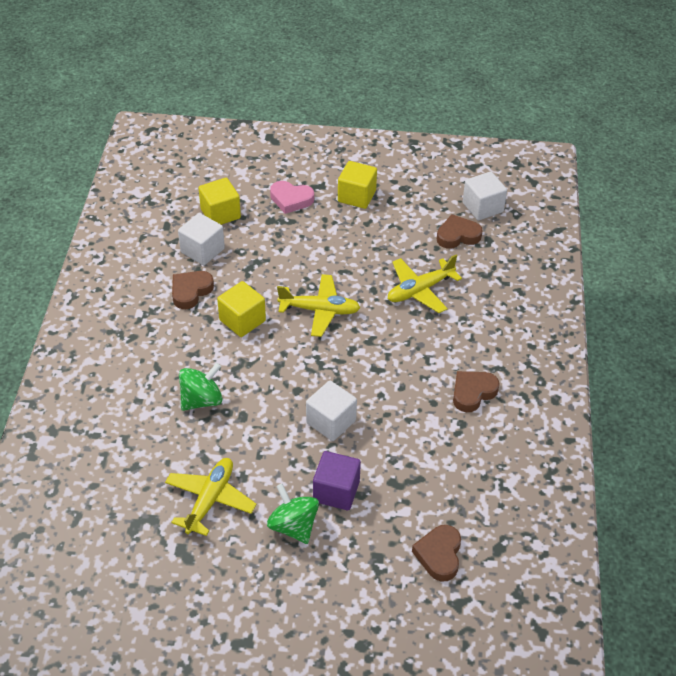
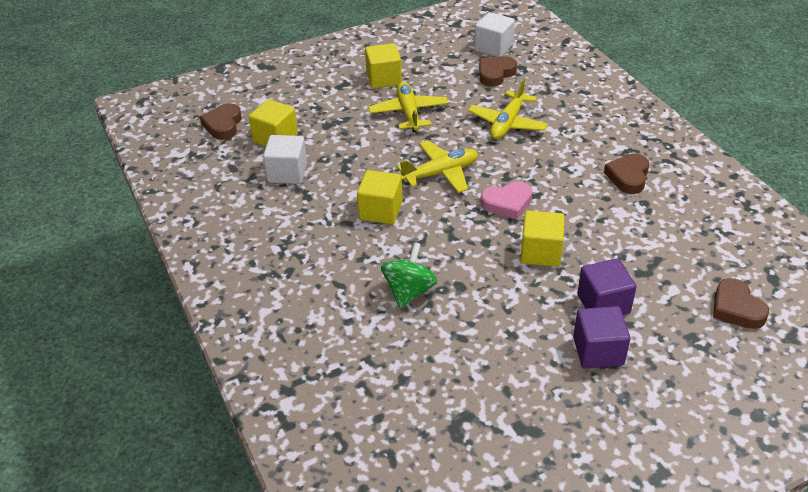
camera: 30 degrees left, 5 degrees down
yellow plane [165,458,256,536] -> yellow plane moved to [368,82,449,132]
brown heart [172,271,214,309] -> brown heart moved to [200,103,242,140]
green spinning top [267,483,319,544] -> purple cube [573,306,630,369]
pink heart [270,181,314,214] -> pink heart moved to [481,181,533,220]
white cube [306,381,357,441] -> yellow cube [521,210,565,267]

